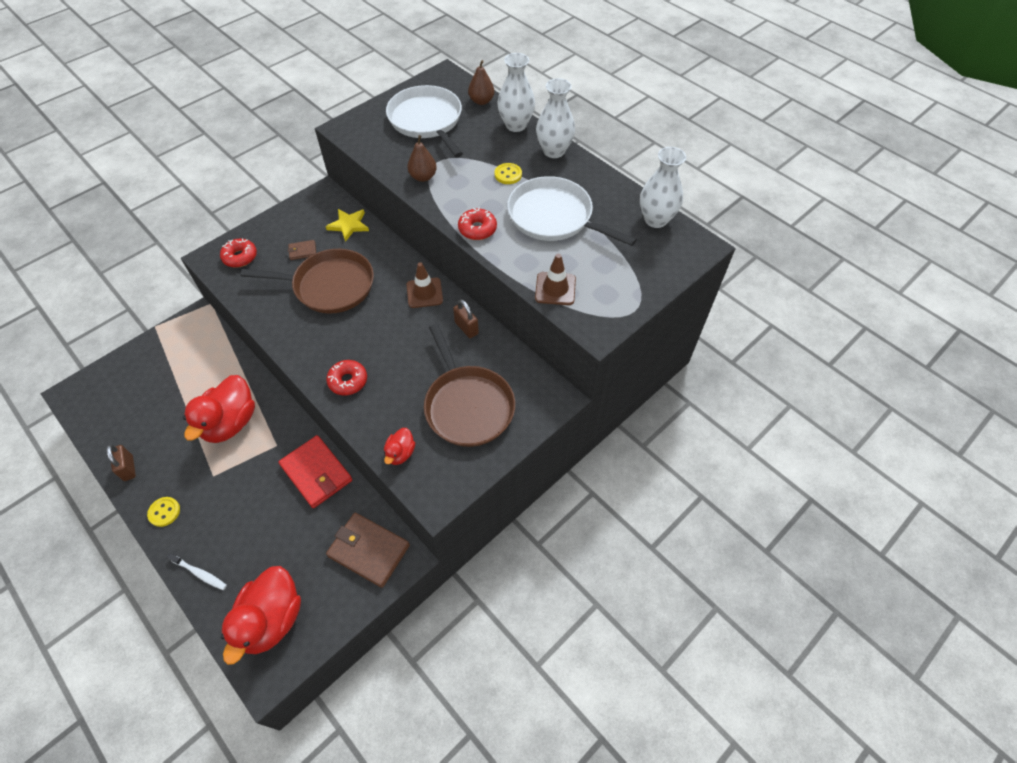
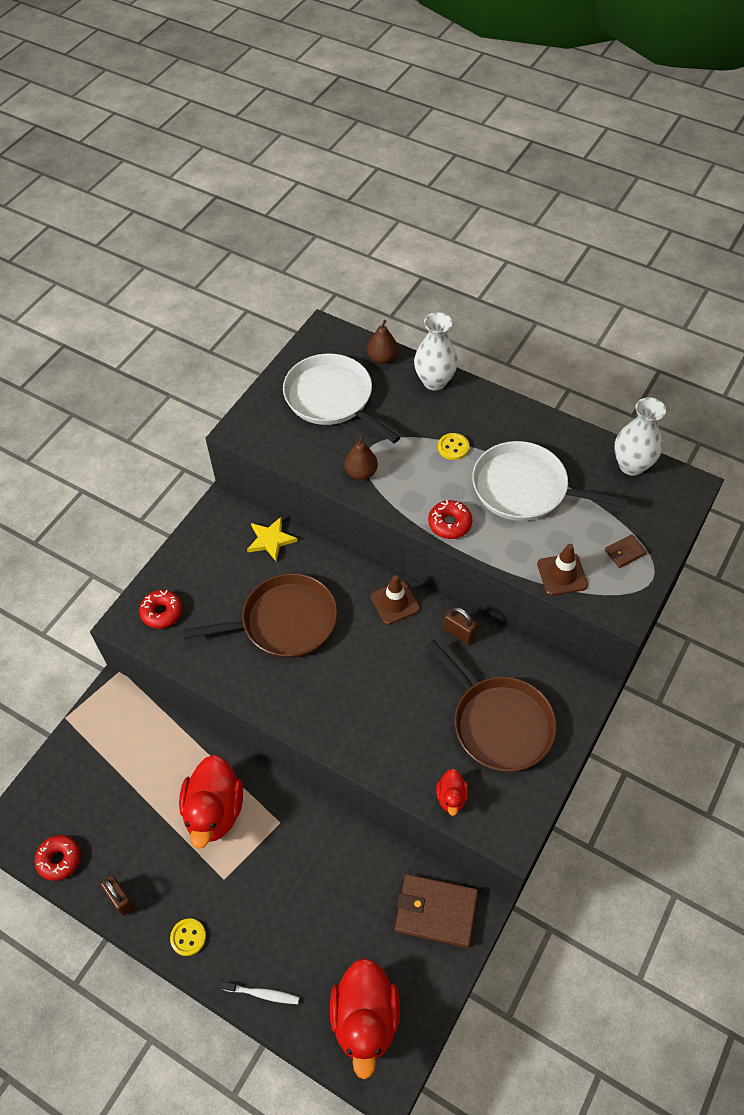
camera: 15 degrees left, 0 degrees up
red wallet [278,435,352,508] -> none
brown wallet [288,240,316,260] -> brown wallet moved to [605,534,647,568]
red donut [326,360,367,396] -> red donut moved to [34,835,81,881]
white vase [536,78,575,158] -> none

